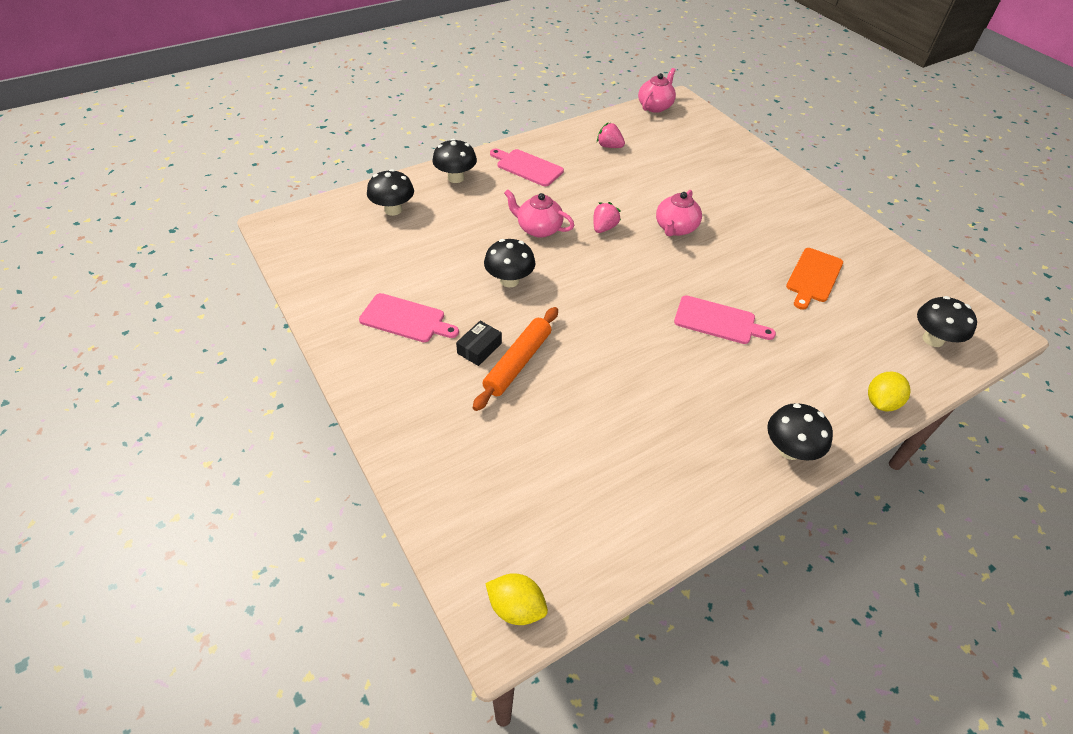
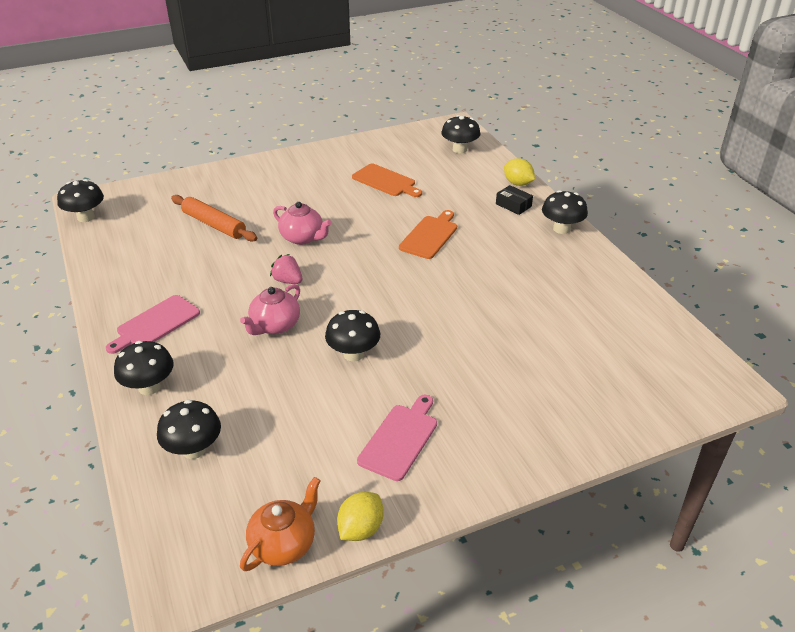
camera: 80 degrees left, 10 degrees down
black box [456,321,502,366] -> black box moved to [496,185,533,215]
orange rolling pin [473,307,558,411] -> orange rolling pin moved to [171,195,258,242]
yellow lemon [485,573,548,625] -> yellow lemon moved to [337,492,384,541]
pink strawberry [597,123,625,148] -> none
pink teapot [638,68,676,113] -> black mushroom [57,179,104,222]
pink cutting board [674,295,776,344] -> orange cutting board [399,210,457,259]
none -> orange teapot [240,477,321,571]

